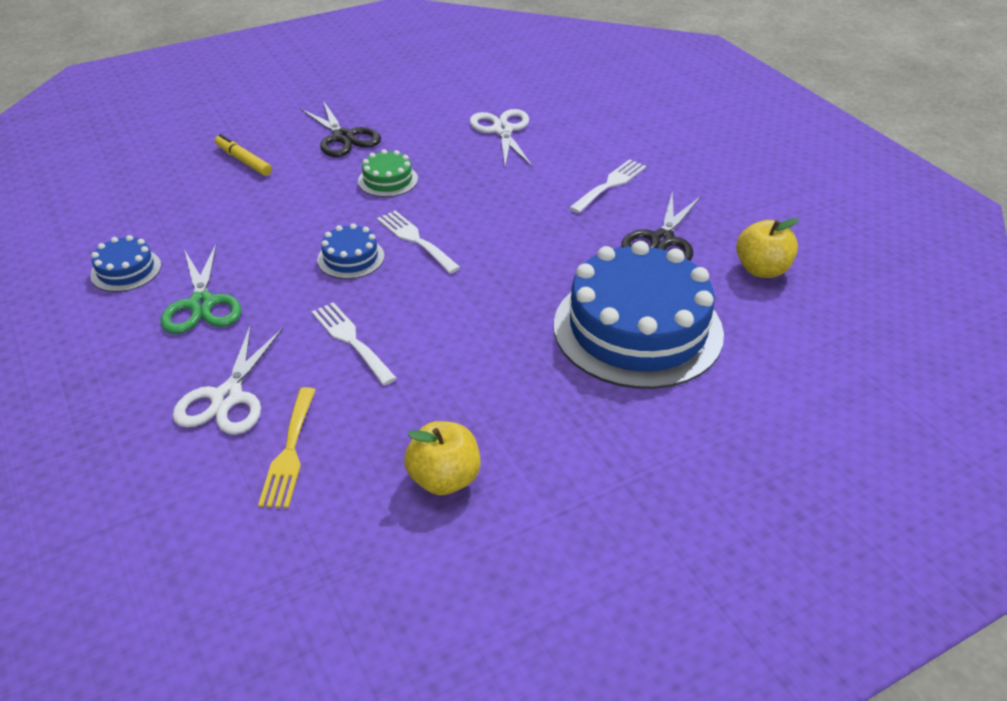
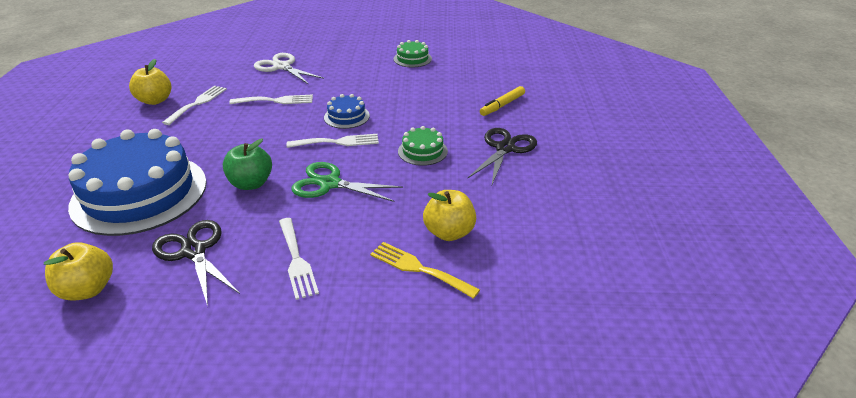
camera: 120 degrees right, 5 degrees down
blue cake [90,235,161,292] -> green cake [394,40,432,67]
green scissors [161,244,241,334] -> green scissors moved to [291,162,403,202]
yellow marker [215,134,272,176] -> yellow marker turned 150 degrees clockwise [480,86,525,116]
yellow fork [258,387,316,508] -> yellow fork moved to [370,242,480,299]
black scissors [300,101,381,157] -> black scissors turned 120 degrees clockwise [468,128,537,184]
white scissors [470,109,533,167] -> yellow apple [423,190,476,241]
none -> white fork [162,86,227,125]
none -> green apple [223,139,272,190]

